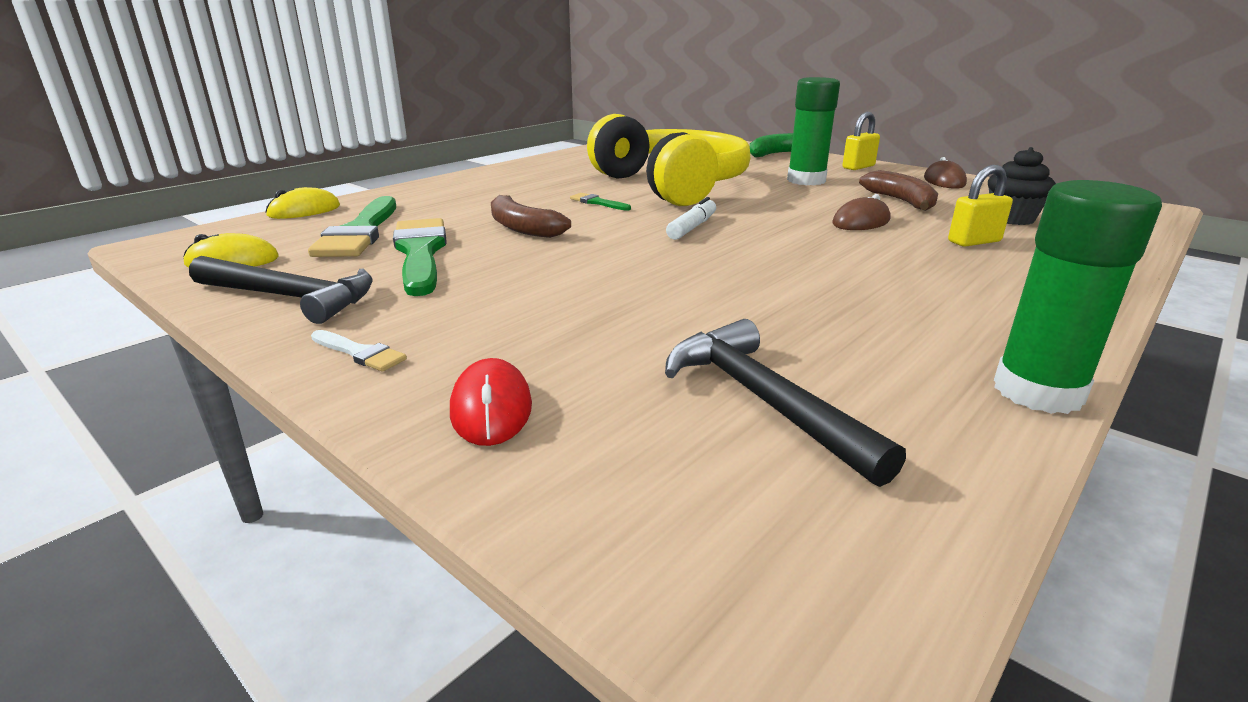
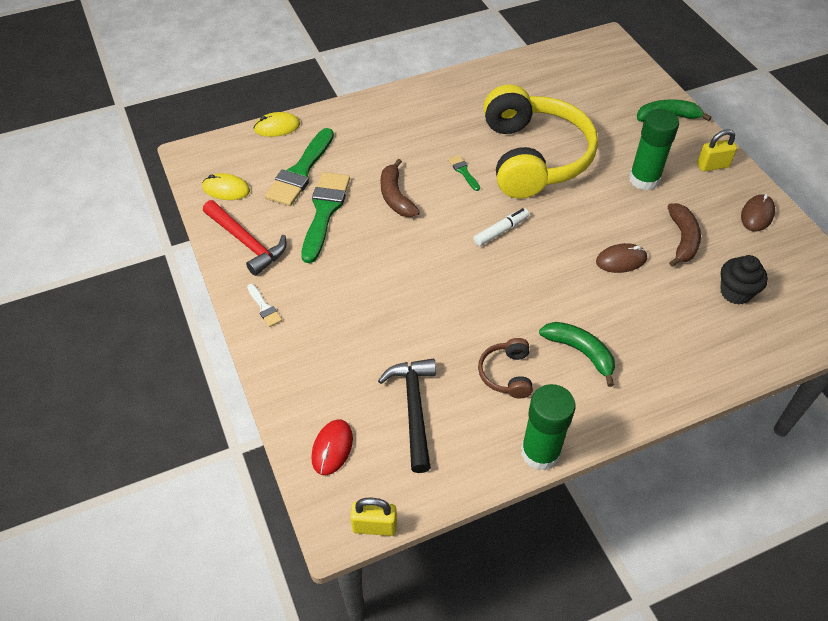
camera: 25 degrees right, 25 degrees up
black hammer [189,256,373,324] -> red hammer [203,200,286,276]
red mouse [450,358,532,446] -> red mouse moved to [311,419,353,475]
yellow padlock [948,165,1013,247] -> yellow padlock moved to [350,498,397,536]
none -> brown headphones [478,338,533,398]
none -> green banana [539,322,615,387]

